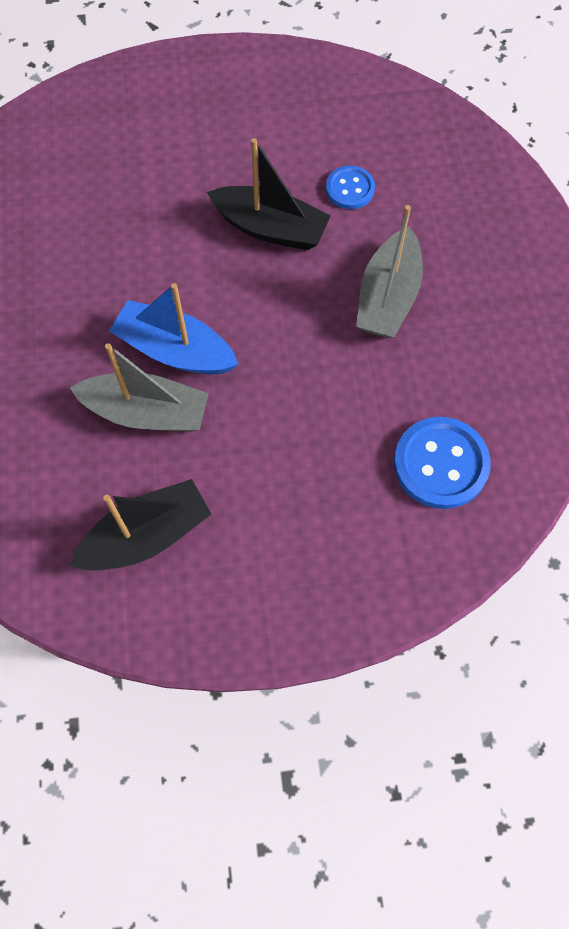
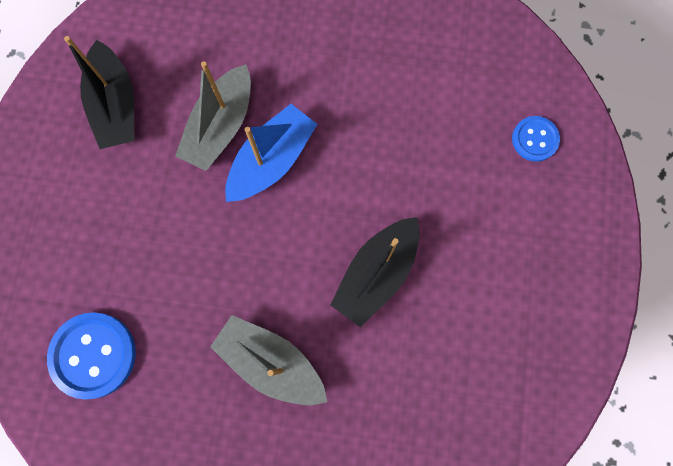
camera: 105 degrees right, 10 degrees up
blue button [326,166,375,209] -> blue button moved to [512,116,560,162]

